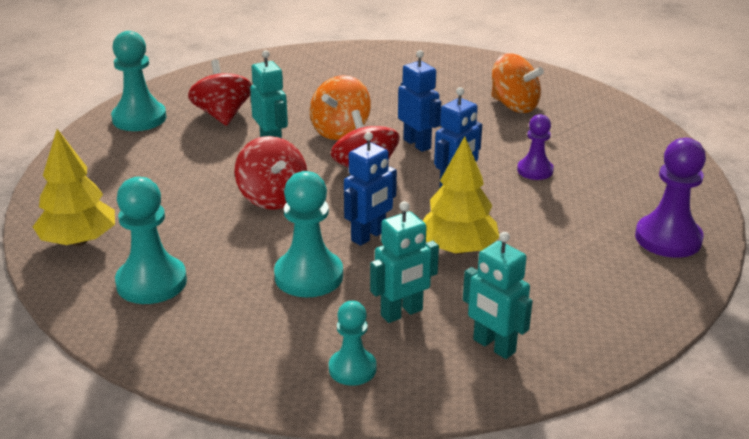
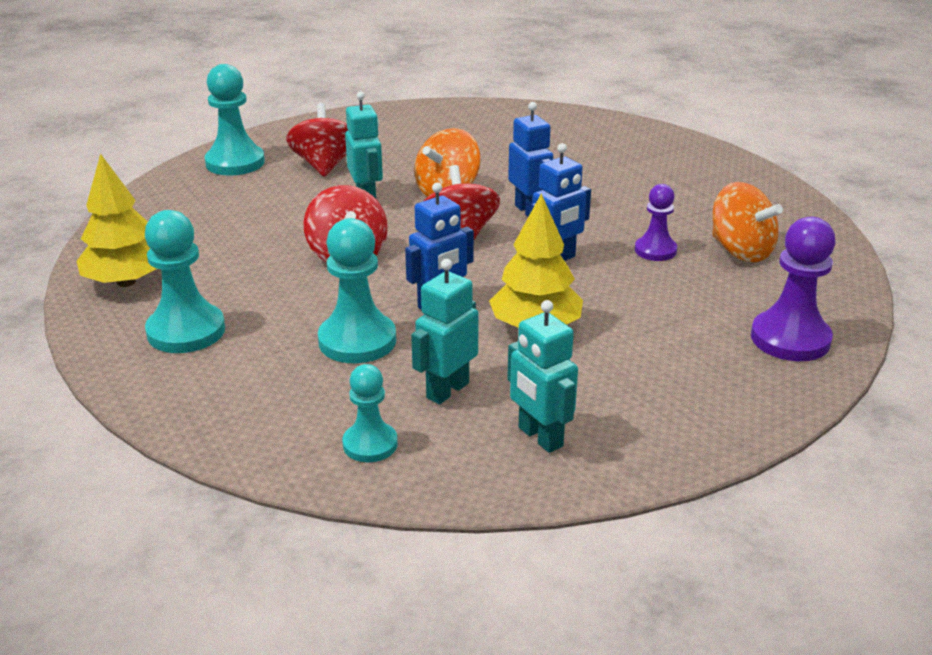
camera: 10 degrees right, 0 degrees up
turquoise robot [370,201,439,323] -> turquoise robot turned 150 degrees clockwise [411,259,479,405]
orange spinning top [491,53,544,113] -> orange spinning top moved to [712,182,783,262]

